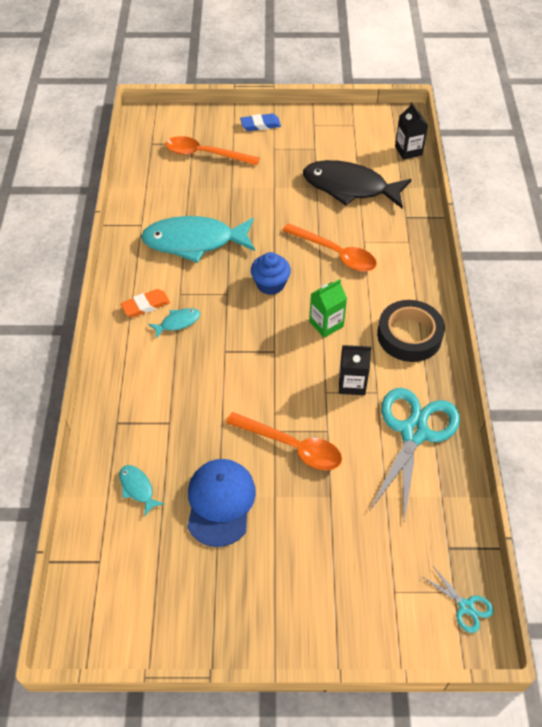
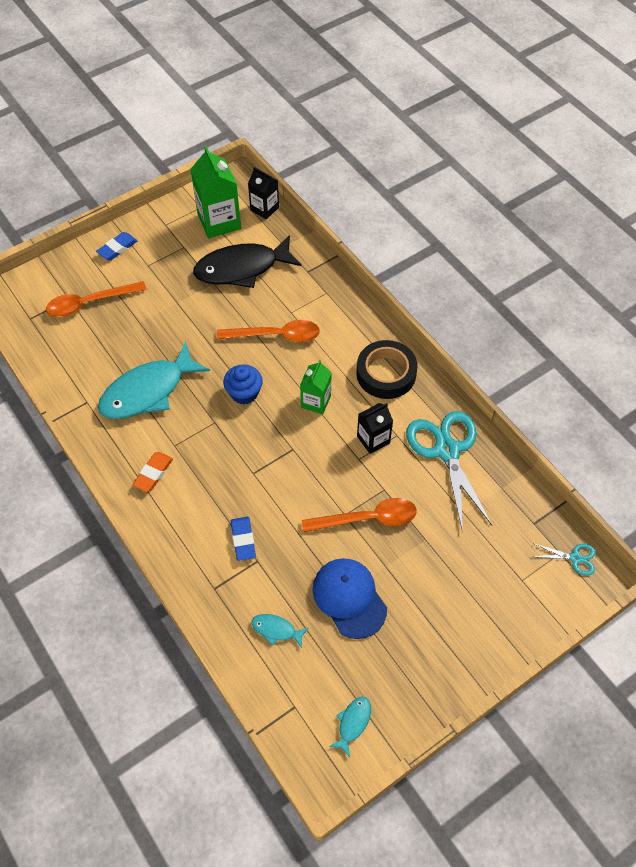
camera: 35 degrees left, 5 degrees up
turquoise fish [148,308,201,339] -> turquoise fish moved to [329,697,371,757]
none -> green carton [190,146,241,238]
none -> blue eraser [231,517,256,561]

